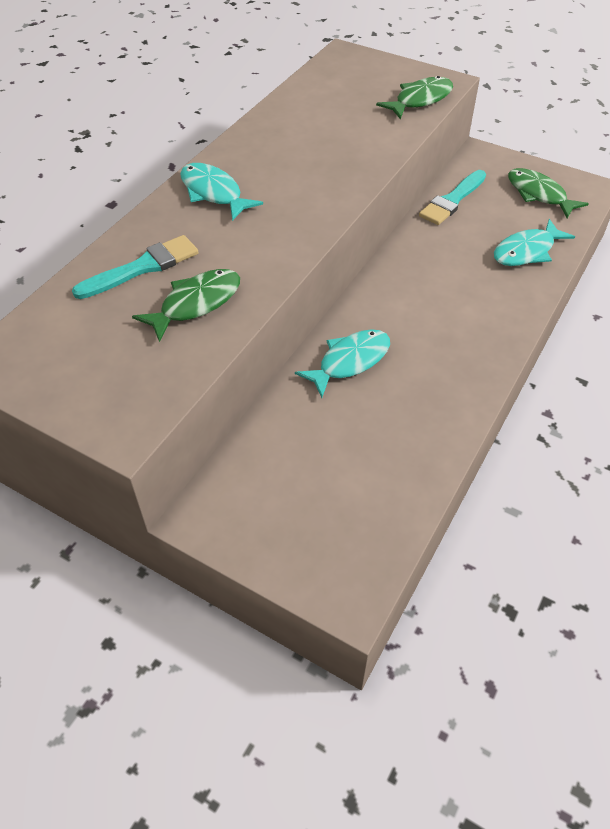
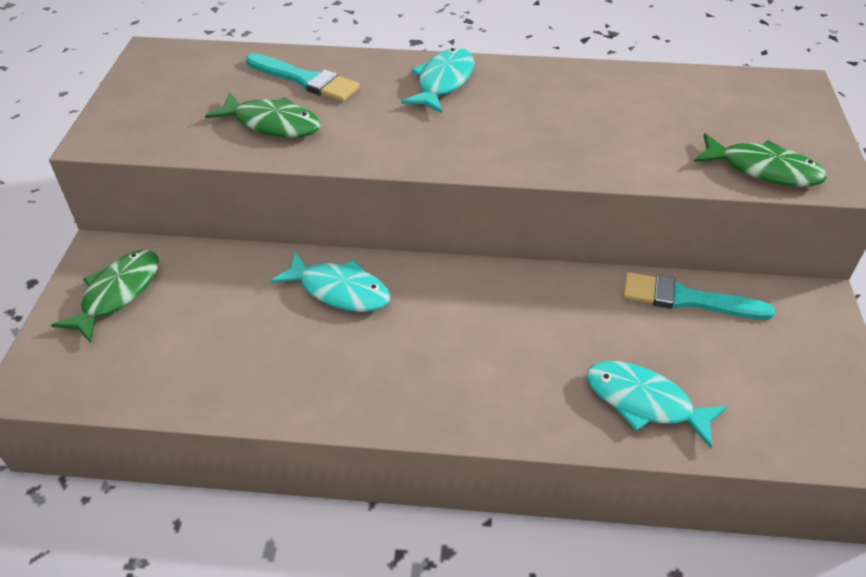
camera: 65 degrees right, 5 degrees down
green fish [508,168,589,218] -> green fish moved to [51,250,159,343]

